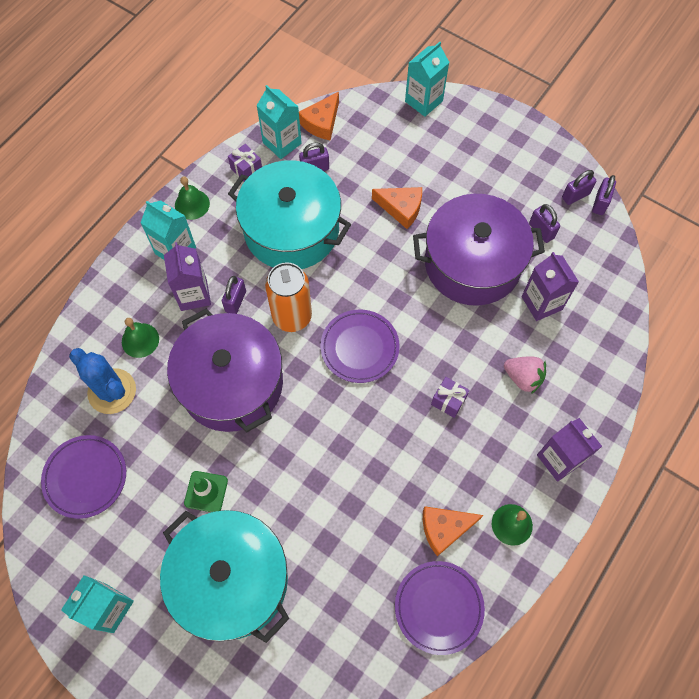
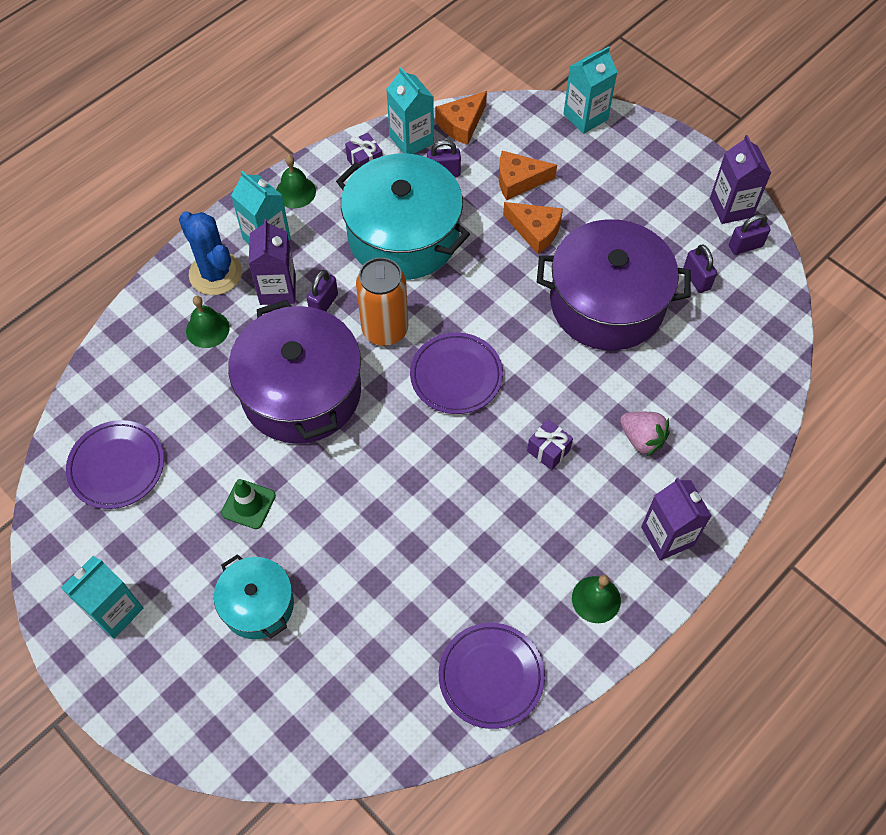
camera: 10 degrees right, 5 degrees down
blue cactus [69,348,136,414] -> blue cactus moved to [179,211,242,295]
turquoise pot [160,510,289,643] -> turquoise pot [214,554,294,639], size x0.55
orange cheese [423,506,483,556] -> orange cheese moved to [499,151,557,200]
purple carton [522,252,579,321] -> purple carton moved to [710,135,771,224]
purple padlock [592,175,616,215] -> none

